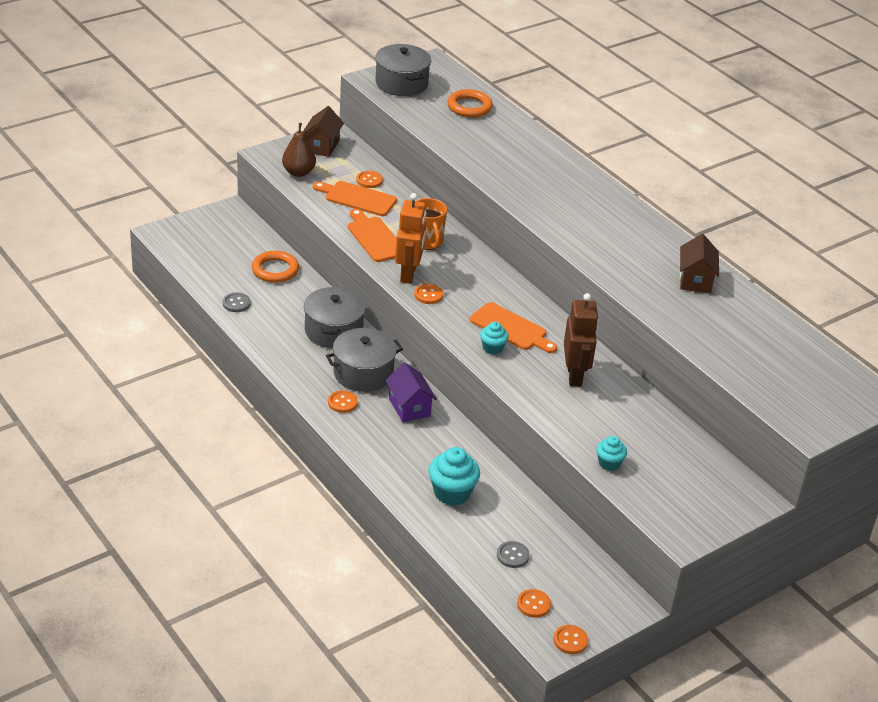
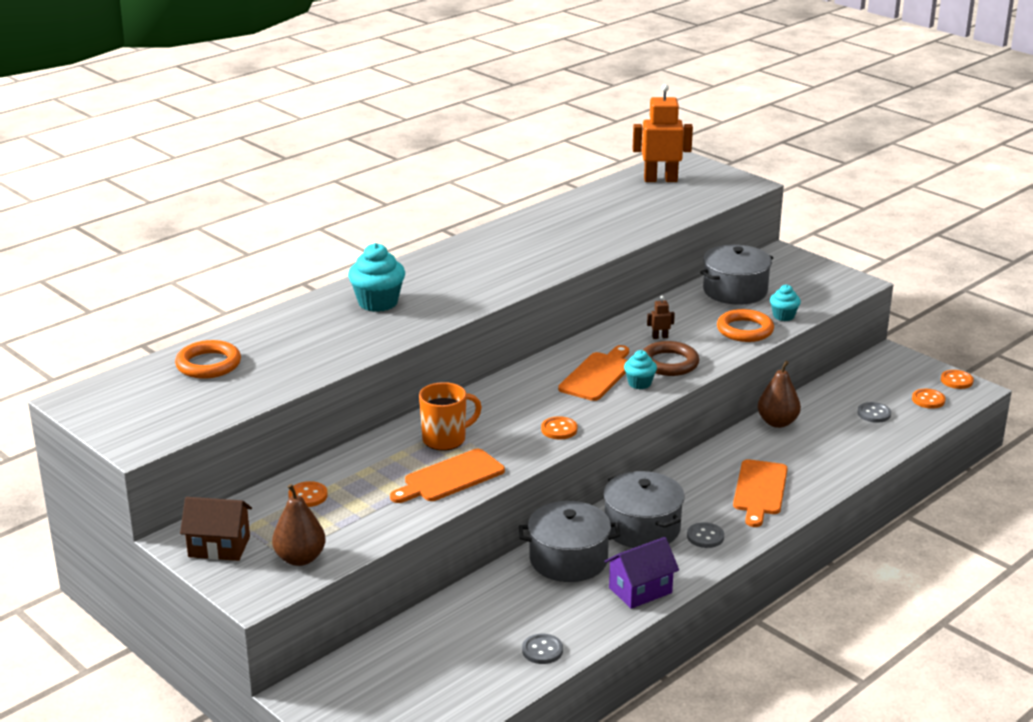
camera: 95 degrees left, 10 degrees down
orange ring [252,251,299,283] -> orange ring moved to [717,309,774,342]
orange cutting board [313,181,397,216] -> orange cutting board moved to [733,459,788,527]
orange button [328,390,358,413] -> grey button [687,522,724,548]
grey pot [375,44,431,96] -> grey pot moved to [700,244,773,305]
purple house [385,362,437,422] -> purple house moved to [604,537,679,609]
orange robot [395,193,426,284] -> orange robot moved to [633,84,693,182]
turquoise cupcake [428,447,480,506] -> turquoise cupcake moved to [348,243,405,312]
brown robot [564,293,599,387] -> brown robot [647,296,675,339], size x0.42
brown house [680,234,719,293] -> none
none -> brown ring [643,341,699,376]
none -> brown pear [758,361,801,428]

